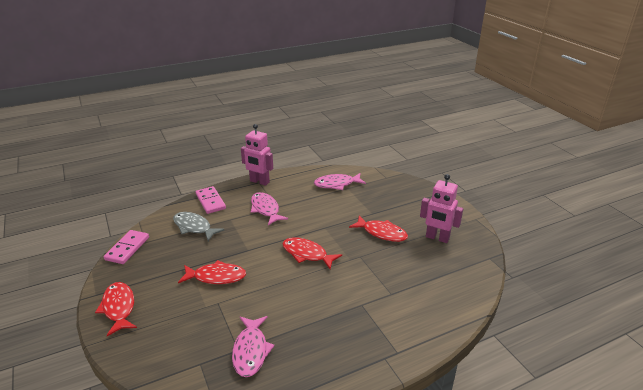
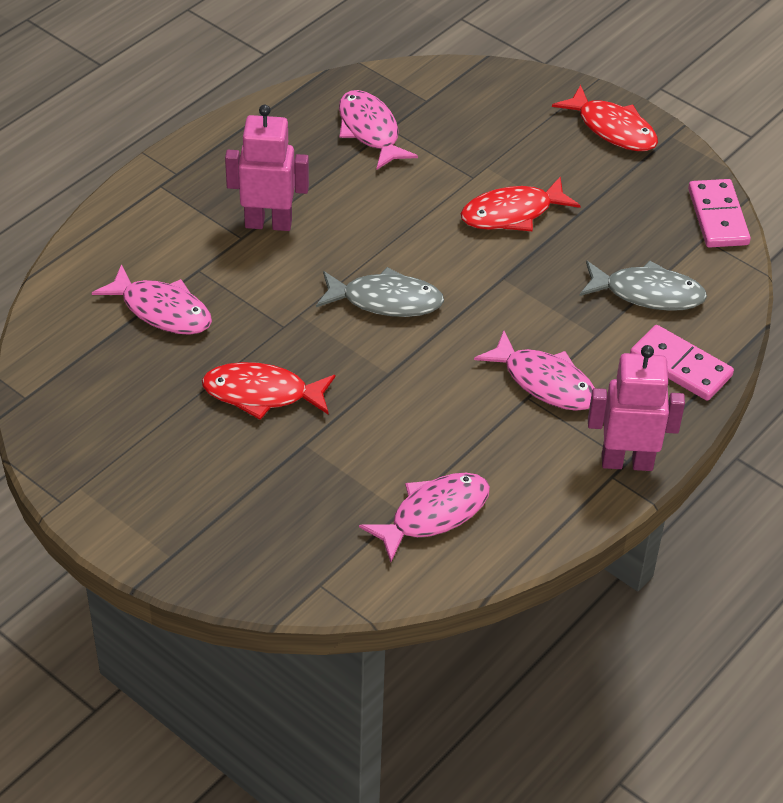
camera: 155 degrees right, 15 degrees up
red fish [282,238,342,269] -> grey fish [316,267,444,317]
pink robot [420,174,463,243] -> pink robot moved to [225,105,309,231]
none -> pink fish [92,264,212,335]

